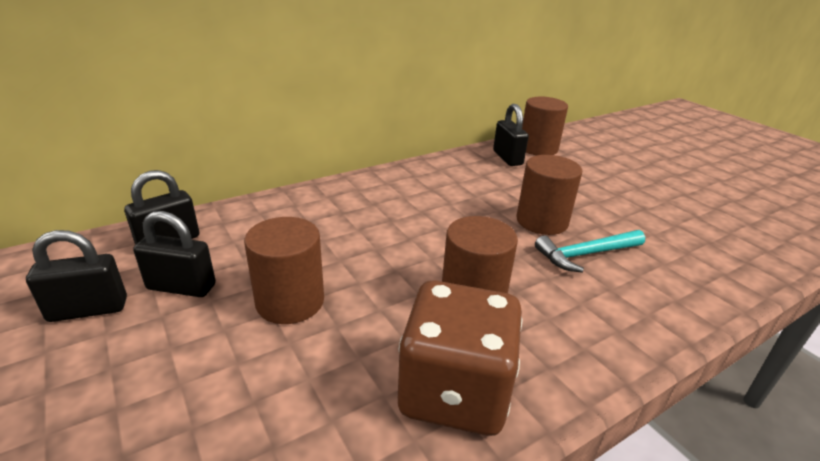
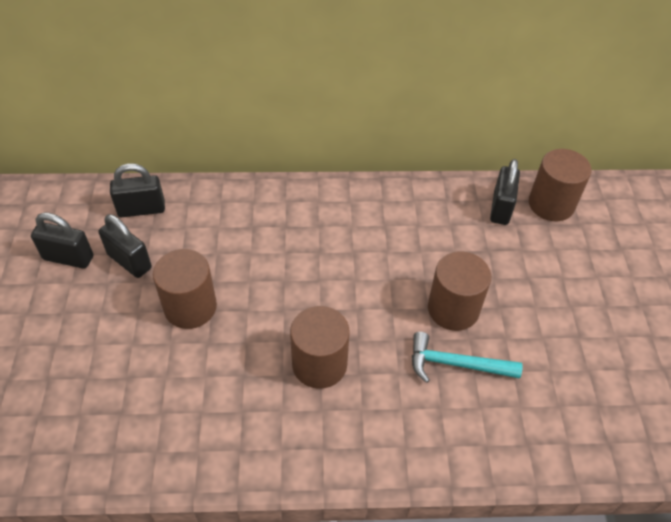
camera: 30 degrees right, 20 degrees up
brown dice [398,280,523,436] -> none

